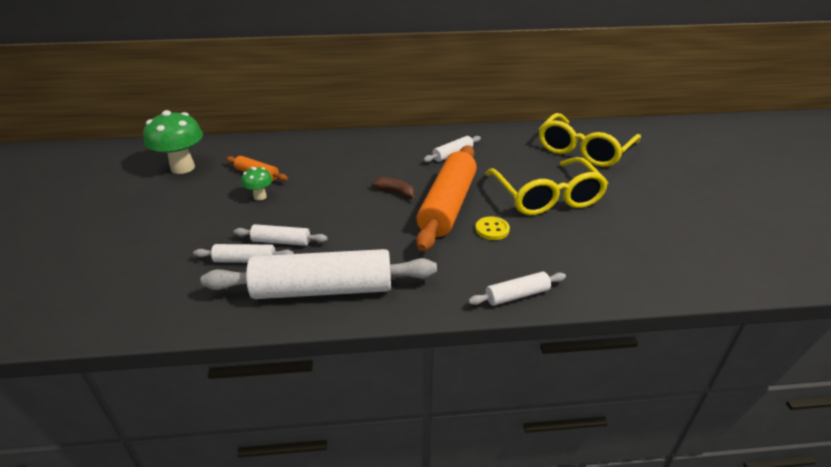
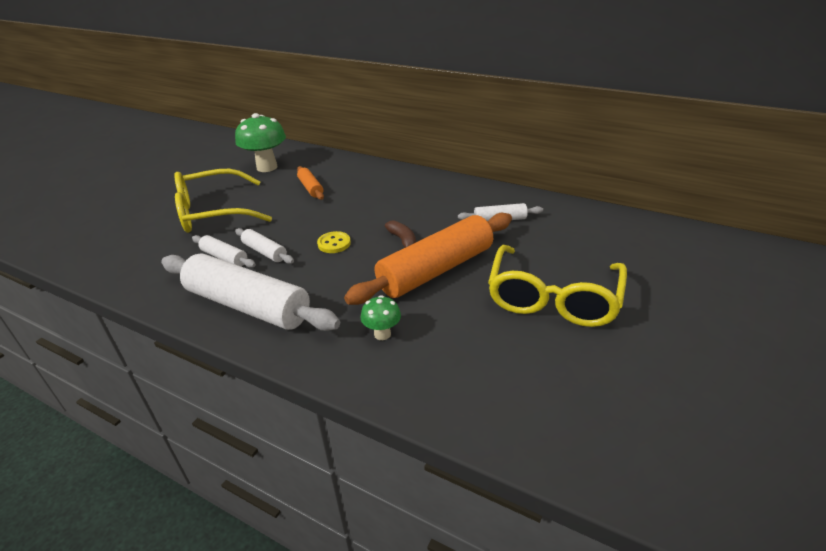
camera: 35 degrees right, 0 degrees up
green mushroom [241,167,272,200] -> green mushroom moved to [361,295,401,340]
white rolling pin [468,272,566,306] -> none
yellow button [475,216,510,240] -> yellow button moved to [317,231,351,253]
yellow glasses [539,113,641,167] -> yellow glasses moved to [174,169,272,233]

